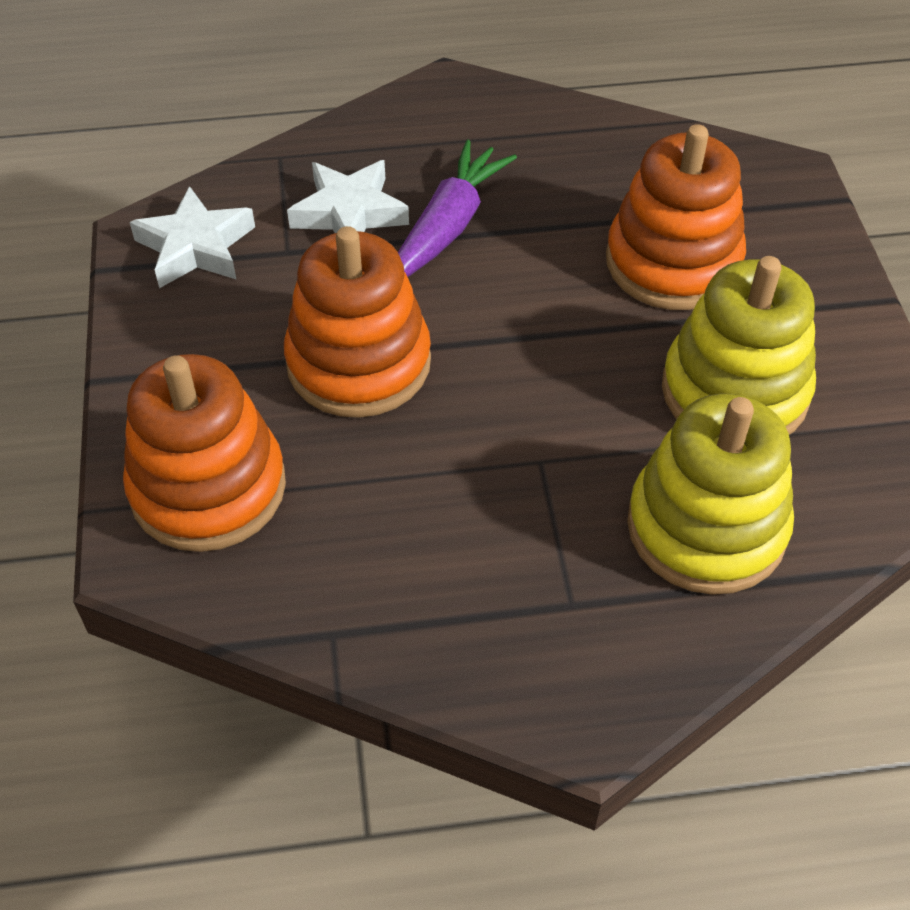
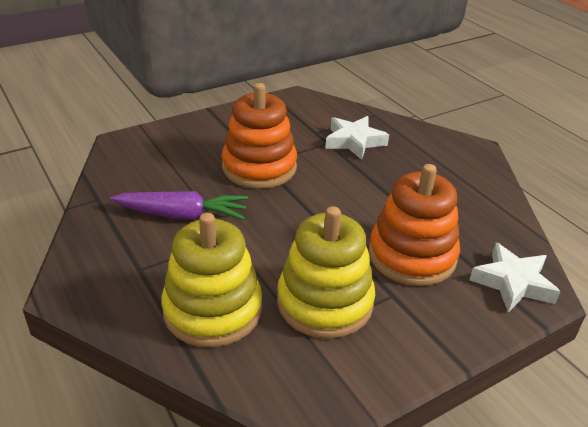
camera: 65 degrees right, 15 degrees down
orange stacking toy [123,354,286,552] -> none
white star [130,186,255,288] -> white star moved to [470,243,561,313]
purple carrot [398,140,517,277] -> purple carrot moved to [110,191,248,220]

